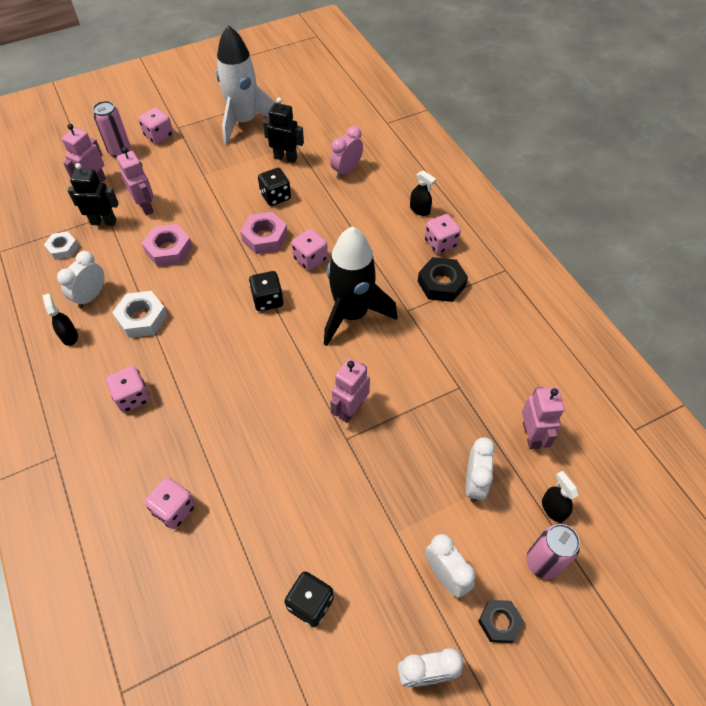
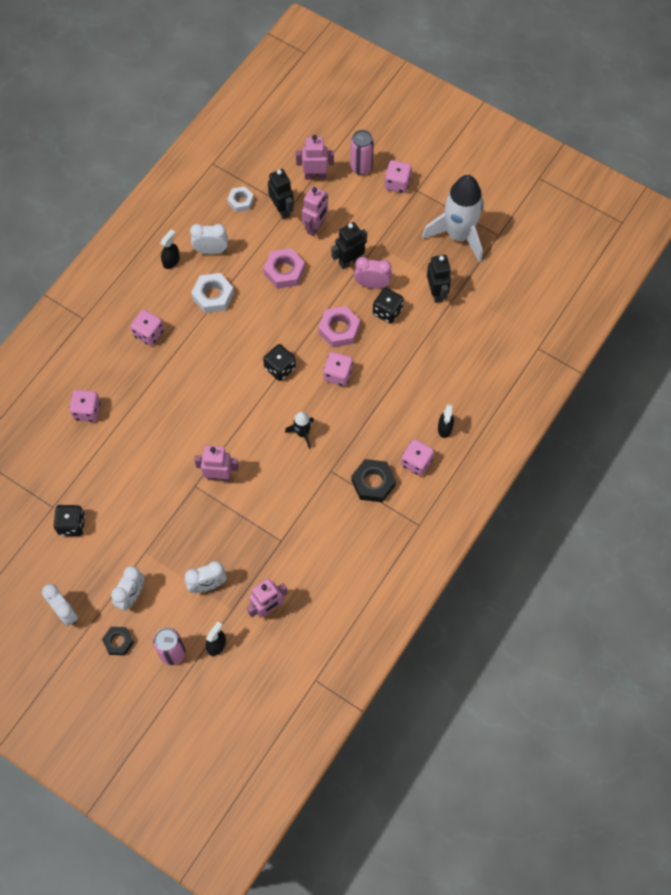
camera: 60 degrees right, 10 degrees up
black rocket [324,227,397,346] -> black rocket [285,412,314,449], size x0.46
pink clock [330,126,363,178] -> pink clock moved to [354,257,392,289]
none -> black robot [331,222,367,269]

